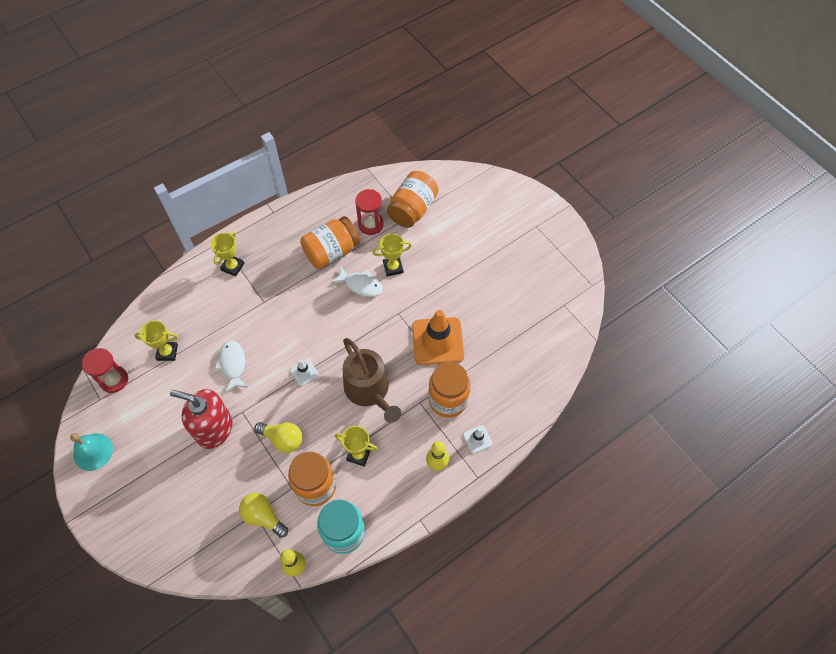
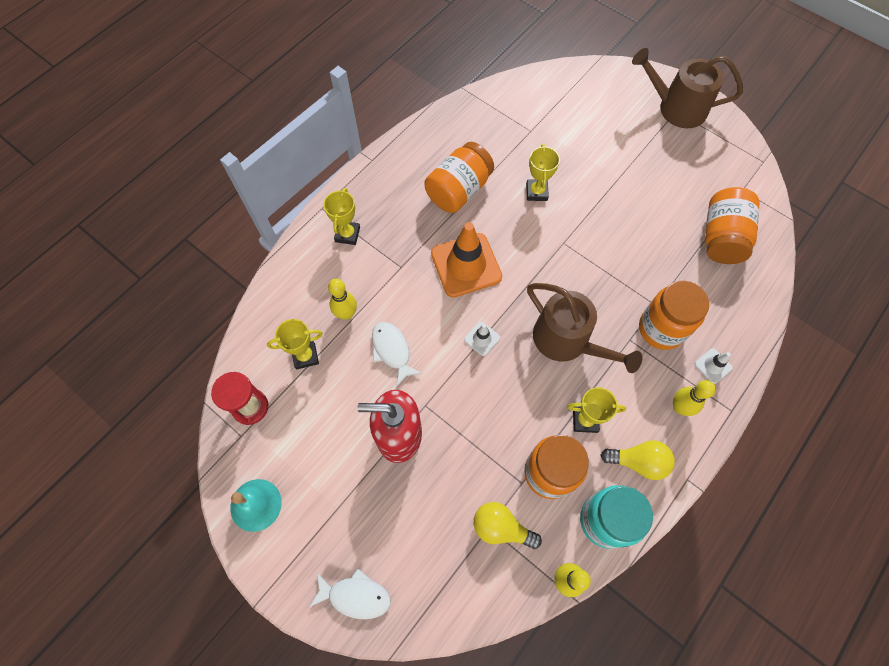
camera: 15 degrees left, 5 degrees up
yellow light bulb [254,422,302,453] -> yellow light bulb moved to [600,440,675,480]
white fish [331,267,383,297] -> white fish moved to [309,568,391,620]
red hourglass [355,189,384,235] -> none
yellow trophy [373,234,412,276] -> yellow trophy turned 60 degrees counterclockwise [526,144,560,201]
orange jar [387,171,439,228] -> orange jar moved to [705,187,759,264]
orange traffic cone [412,310,464,365] -> orange traffic cone moved to [431,222,502,297]
none -> yellow bowling pin [328,279,357,320]
none -> brown watering can [632,48,743,128]

